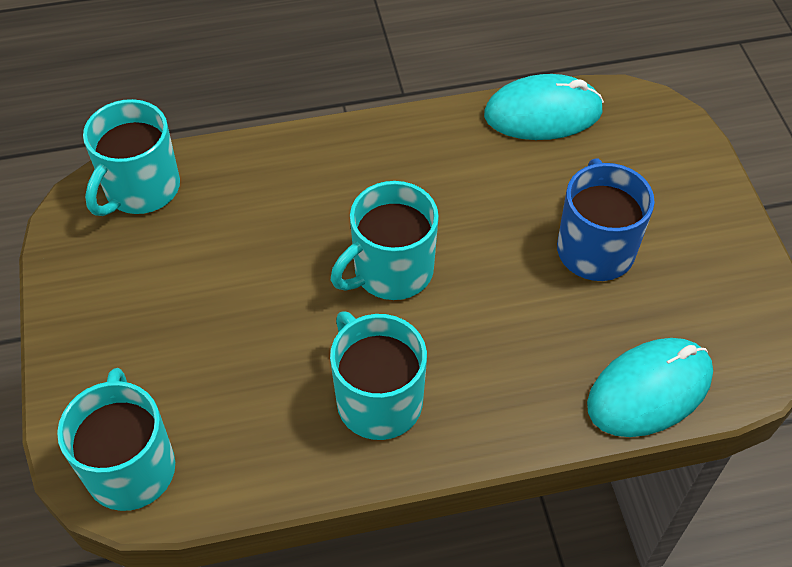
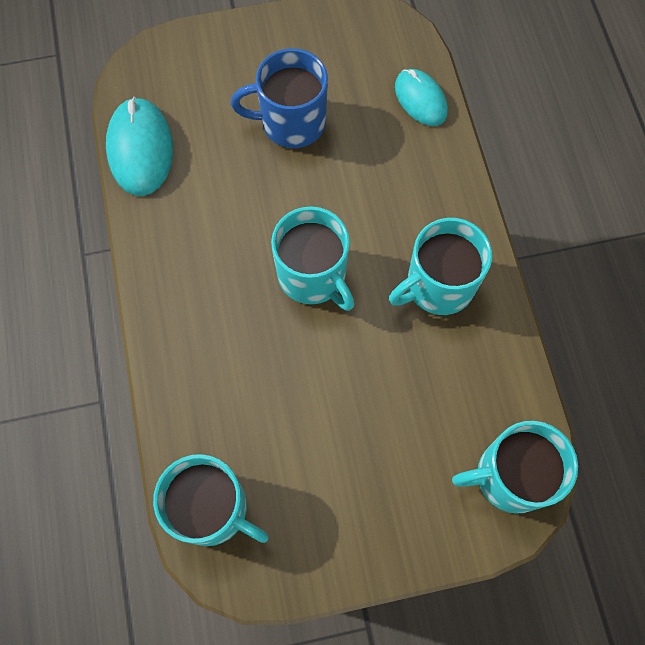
camera: 90 degrees left, 15 degrees up
turquoise mouse [587,338,713,437] -> turquoise mouse [395,69,448,126], size x0.66

